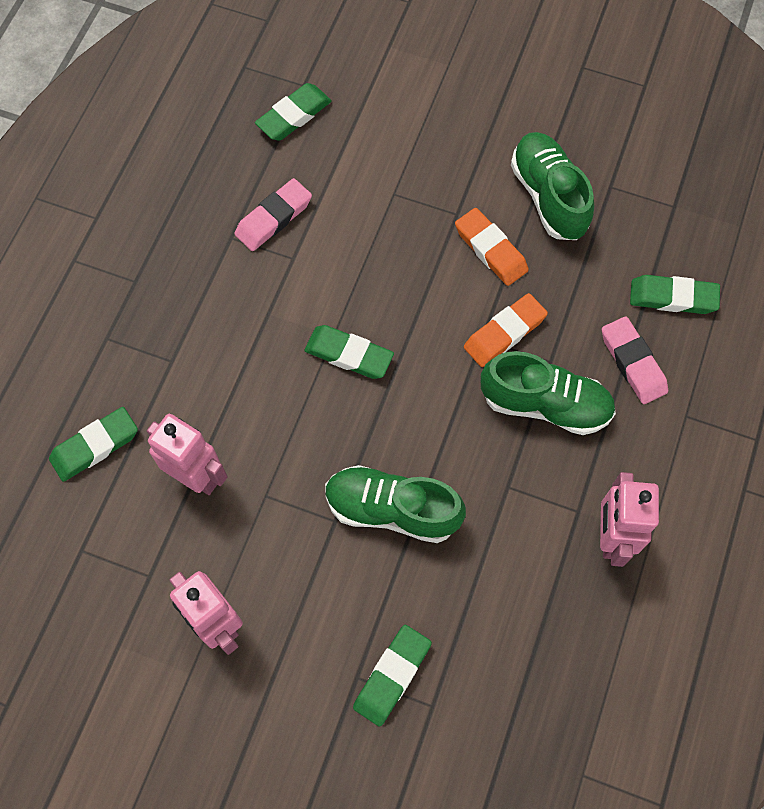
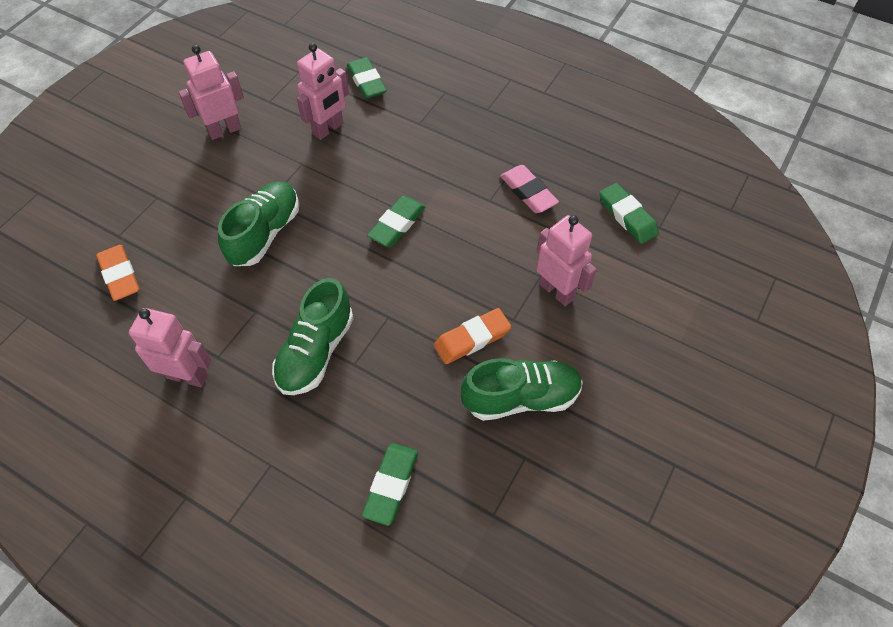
camera: 100 degrees right, 10 degrees down
green eraser [353,625,432,727] -> none
orange eraser [464,293,548,367] -> orange eraser moved to [96,245,140,301]
pink eraser [602,316,668,404] -> none
none -> pink robot [536,215,597,306]

